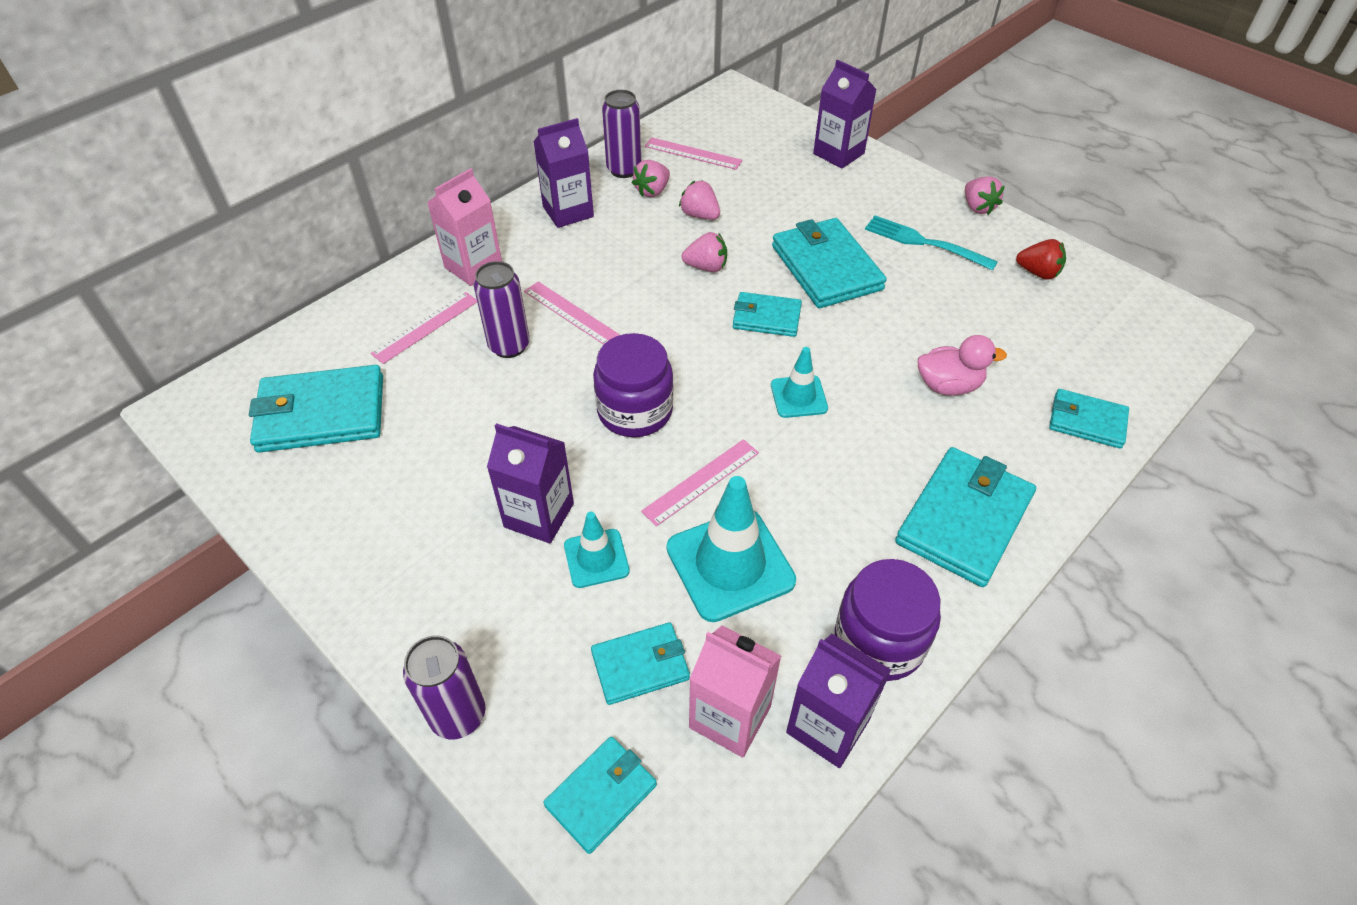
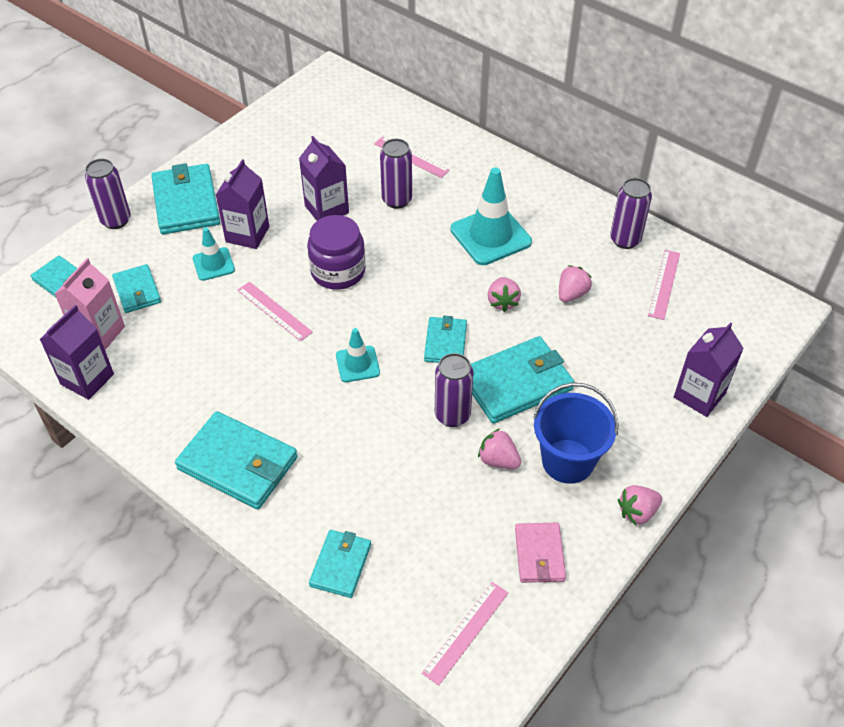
camera: 85 degrees right, 0 degrees up
turquoise wallet [249,365,383,453] -> turquoise wallet moved to [151,163,220,234]
pink carton [427,168,502,286] -> none
pink ruler [524,281,620,345] -> pink ruler moved to [422,582,508,686]
purple carton [533,118,594,228] -> purple carton moved to [299,136,349,220]
pink strawberry [632,160,670,197] -> pink strawberry moved to [478,429,521,469]
turquoise traffic cone [667,476,796,622] -> turquoise traffic cone moved to [450,167,532,265]
purple jar [835,559,941,681] -> none
turquoise fork [865,215,998,271] -> blue bucket [533,383,619,484]
pink duck [918,335,1007,396] -> none
red strawberry [1016,239,1066,280] -> pink wallet [515,523,566,583]
none -> purple can [435,353,474,427]

